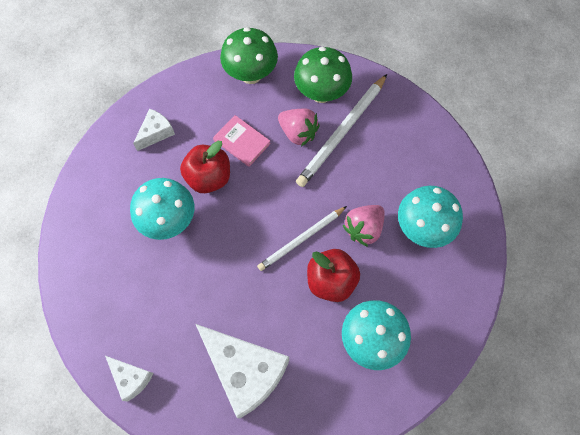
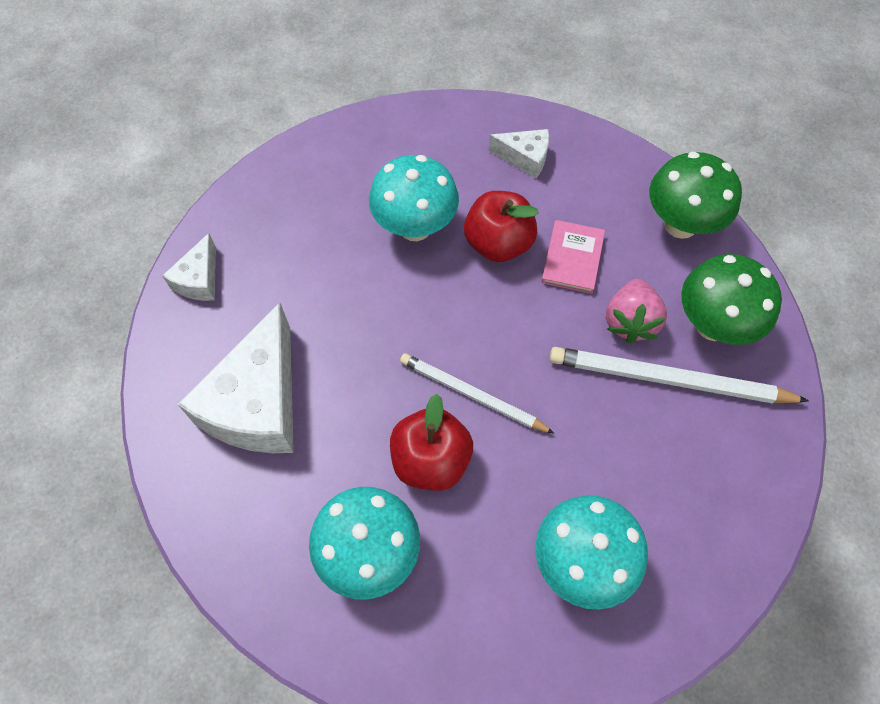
camera: 65 degrees right, 5 degrees down
pink strawberry [343,205,385,247] -> none

